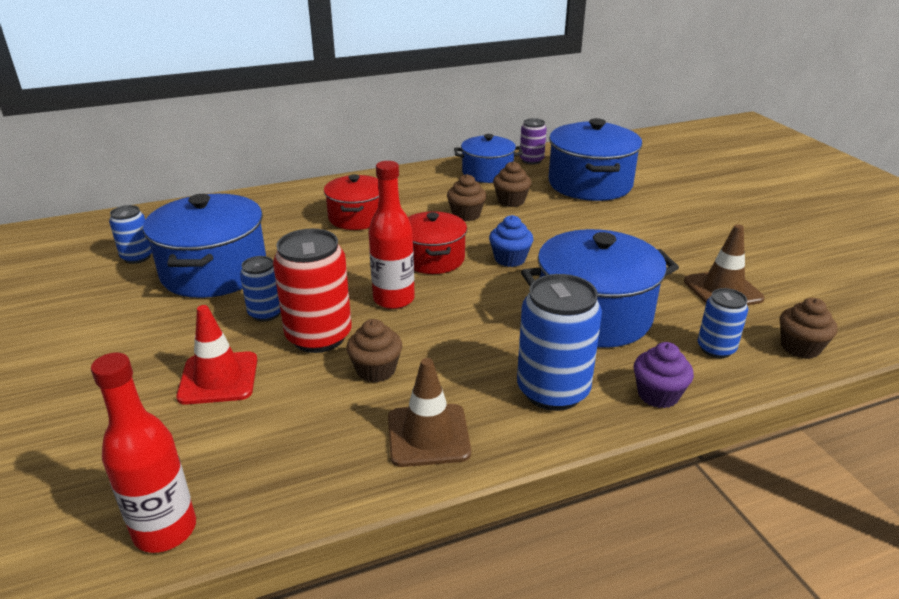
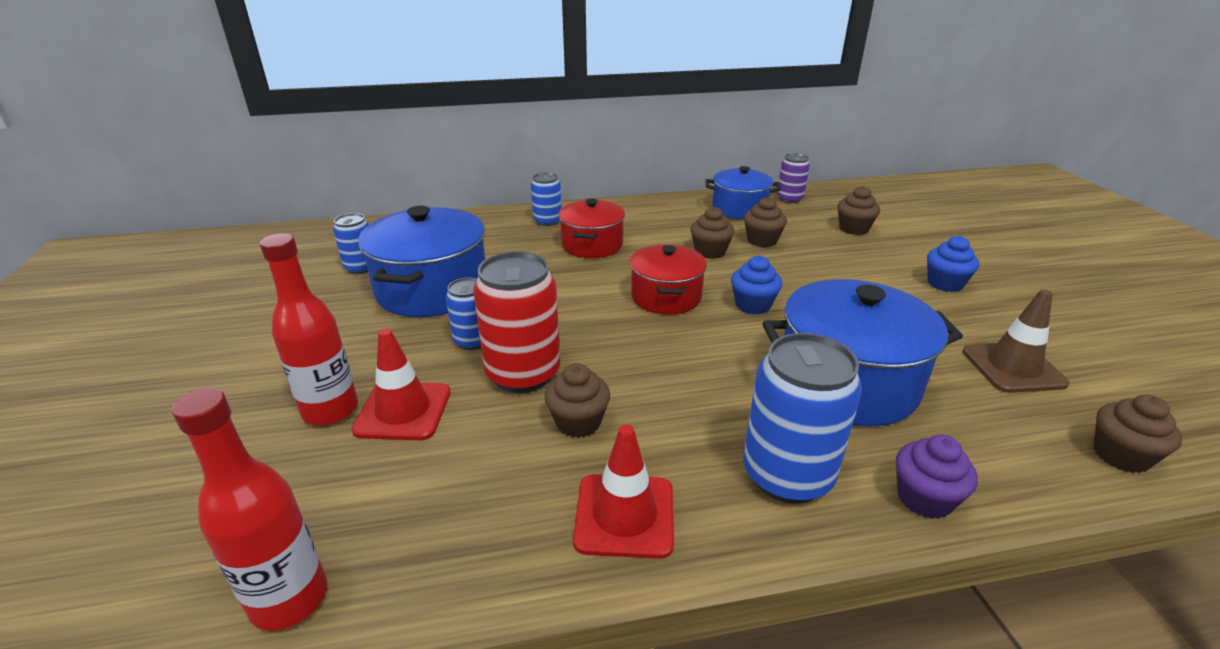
camera: 10 degrees right, 0 degrees up
red bottle [369,161,415,309] -> red bottle moved to [260,233,358,426]
brown traffic cone [388,358,471,467] -> red traffic cone [573,425,674,559]
blue pot [549,118,642,201] -> brown cupcake [837,186,880,235]
blue can [698,288,748,358] -> blue can moved to [531,172,562,226]
none -> blue cupcake [927,236,979,292]

